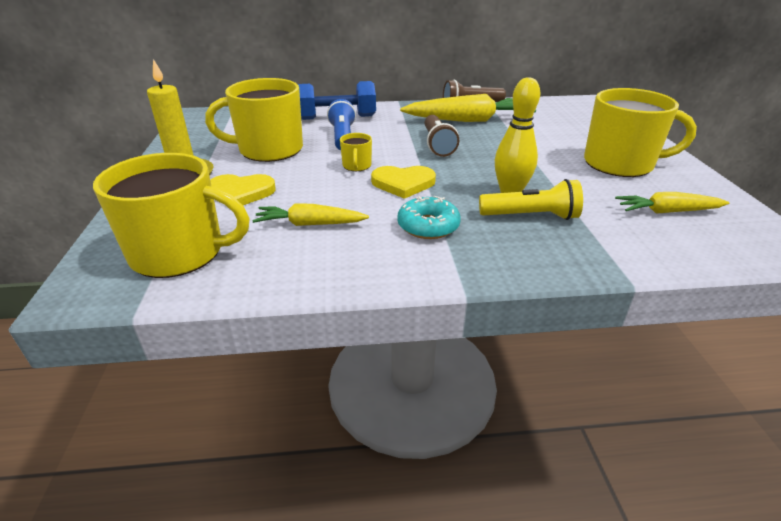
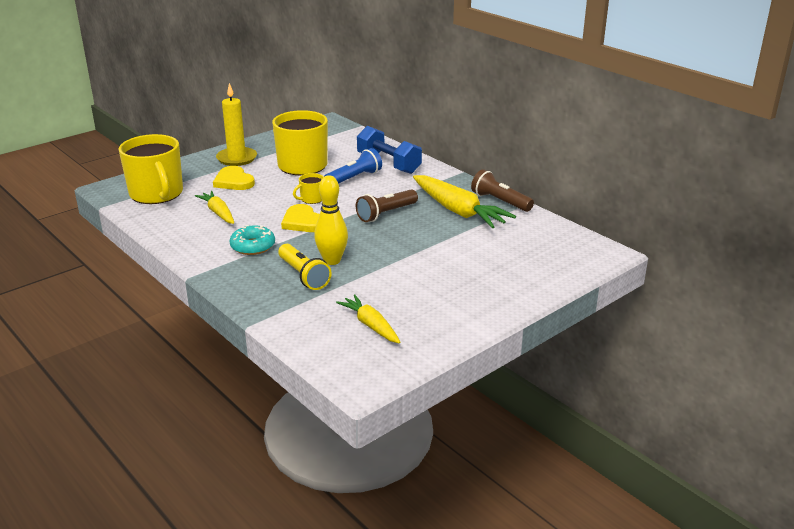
camera: 55 degrees right, 5 degrees down
yellow mug [584,88,697,177] -> none

